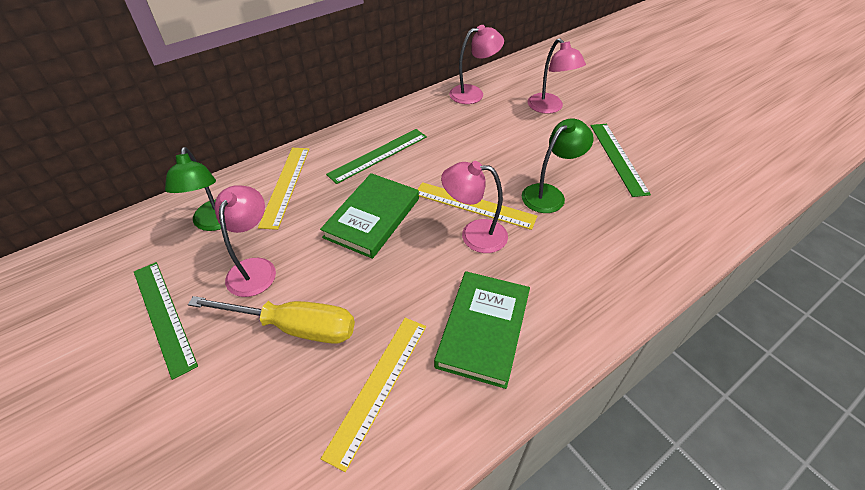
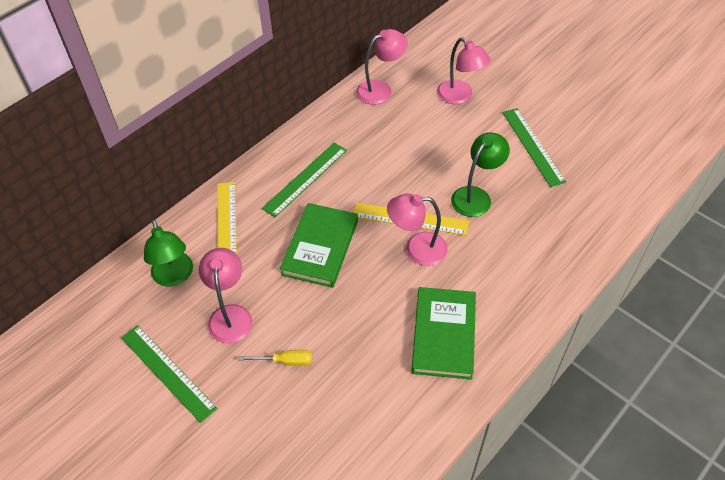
camera: 10 degrees left, 5 degrees up
yellow screwdriver [188,296,355,344] -> yellow screwdriver [239,350,312,366], size x0.50
yellow ruler [321,318,426,472] -> none

